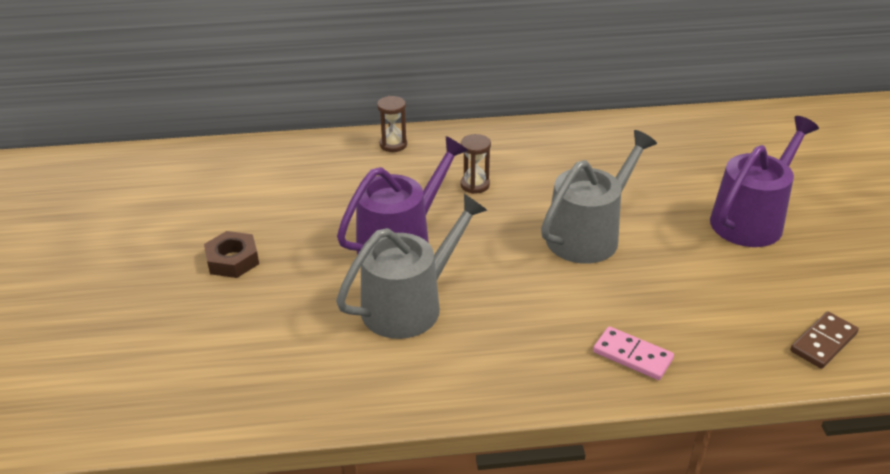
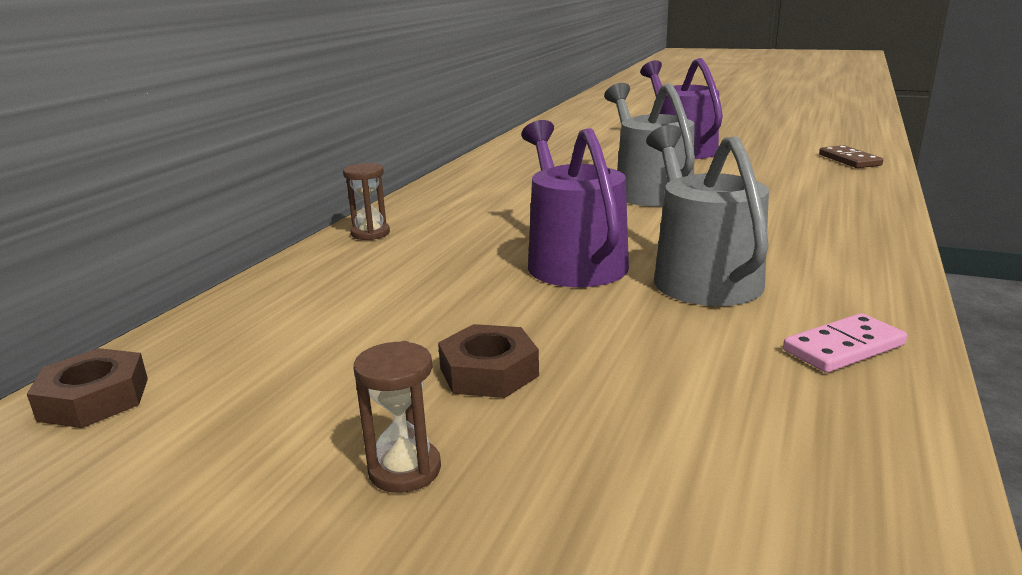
camera: 60 degrees left, 15 degrees down
brown hourglass [460,134,491,194] -> brown hourglass moved to [354,341,441,493]
pink domino [593,326,674,380] -> pink domino moved to [783,313,907,373]
none -> brown nut [27,348,148,428]

